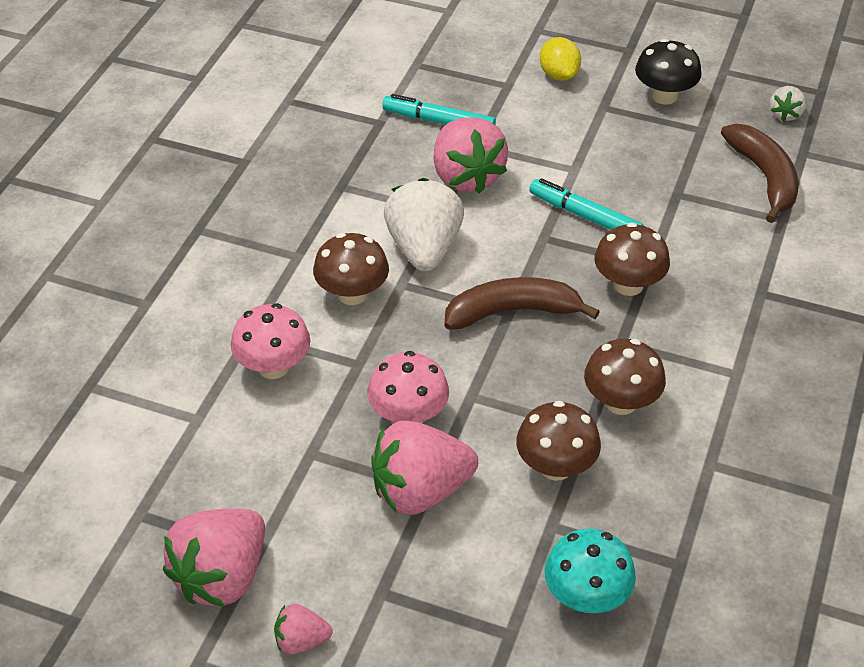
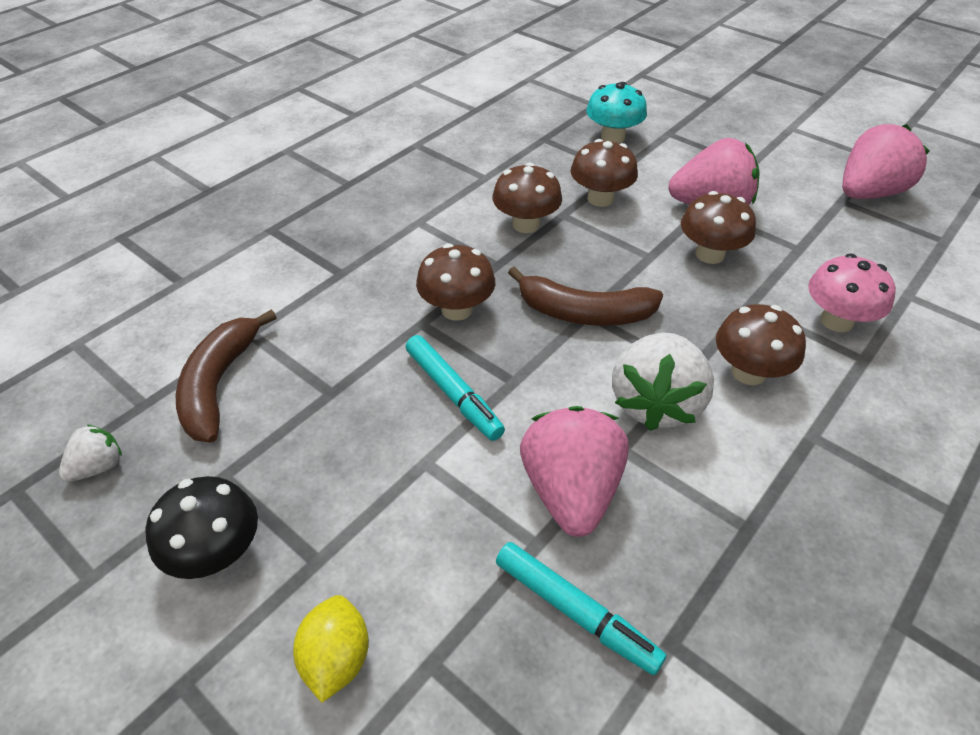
camera: 160 degrees left, 0 degrees up
pink strawberry [274,604,332,654] -> none
pink mushroom [367,351,449,423] -> brown mushroom [681,191,756,264]

